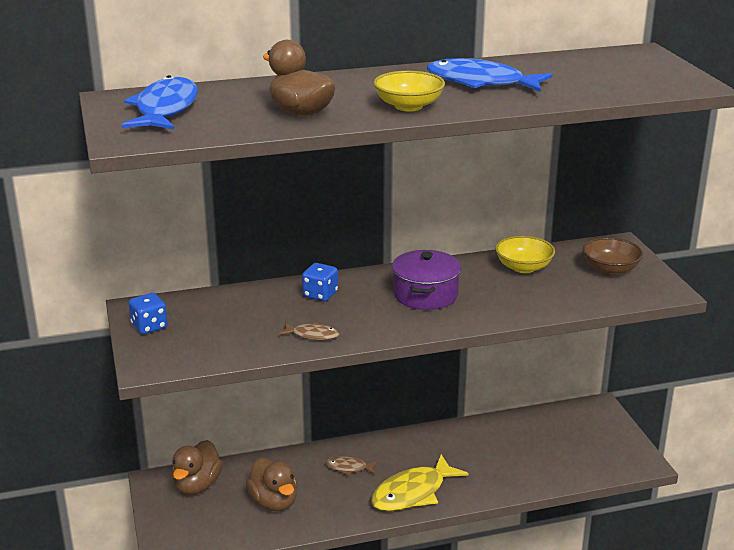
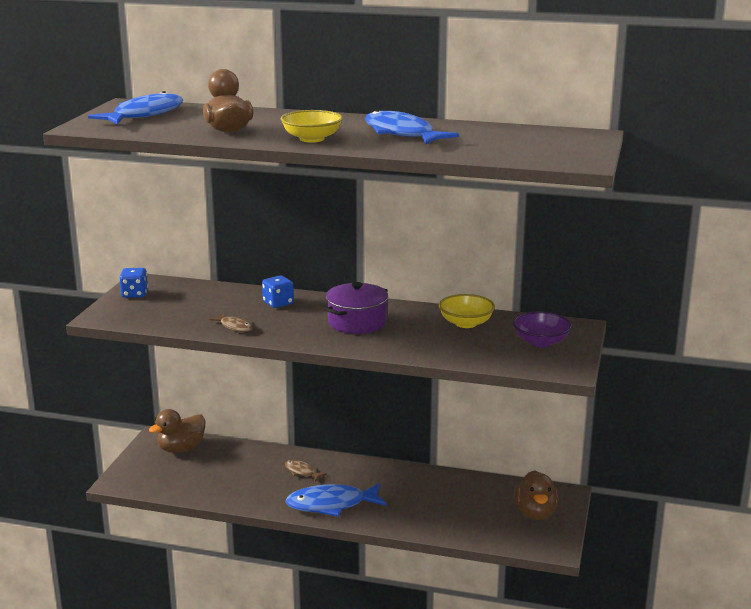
camera: 30 degrees right, 5 degrees down
brown duck [246,457,297,511] -> brown duck moved to [514,470,559,520]
yellow fish [371,454,469,511] -> blue fish [285,483,386,517]
brown bowl [583,237,643,275] -> purple bowl [513,312,572,347]

